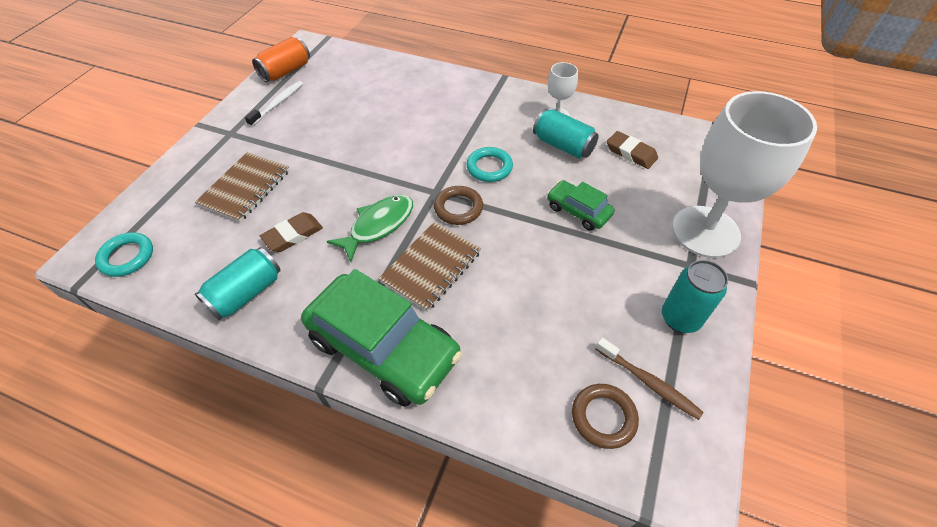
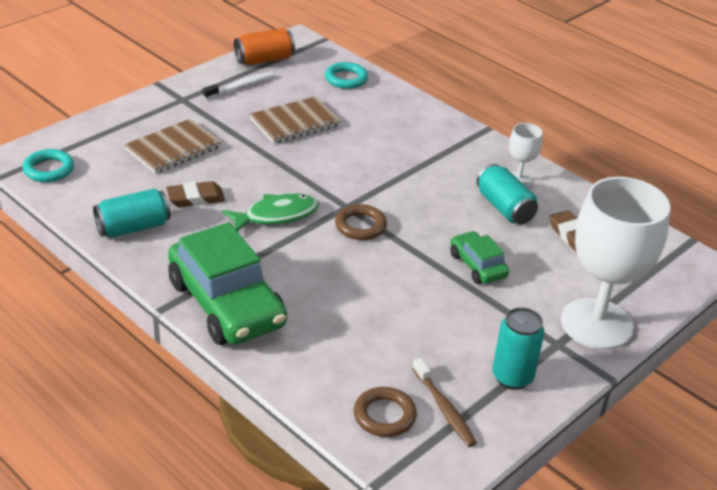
camera: 20 degrees right, 15 degrees down
brown notebook [378,222,481,312] -> brown notebook moved to [249,96,341,144]
turquoise ring [466,147,513,182] -> turquoise ring moved to [325,62,368,89]

